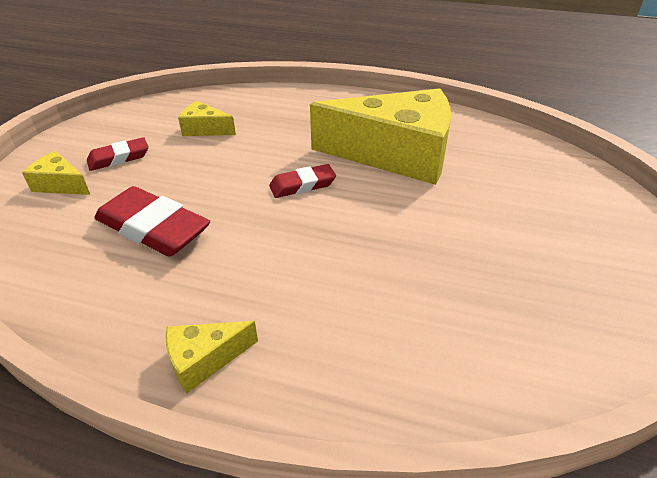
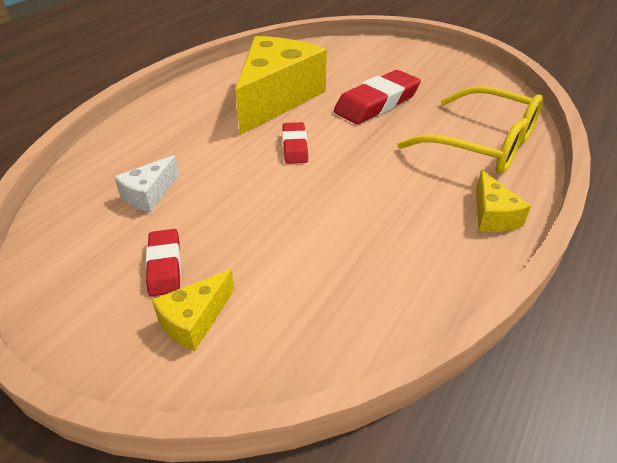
camera: 75 degrees left, 0 degrees up
red eraser [95,186,210,257] -> red eraser moved to [334,70,421,124]
yellow cheese [178,101,236,136] -> white cheese [114,155,179,212]
none -> yellow glasses [397,86,543,174]

